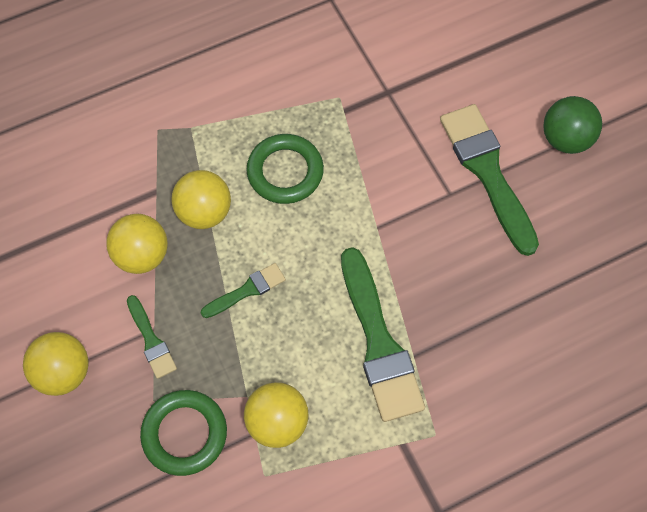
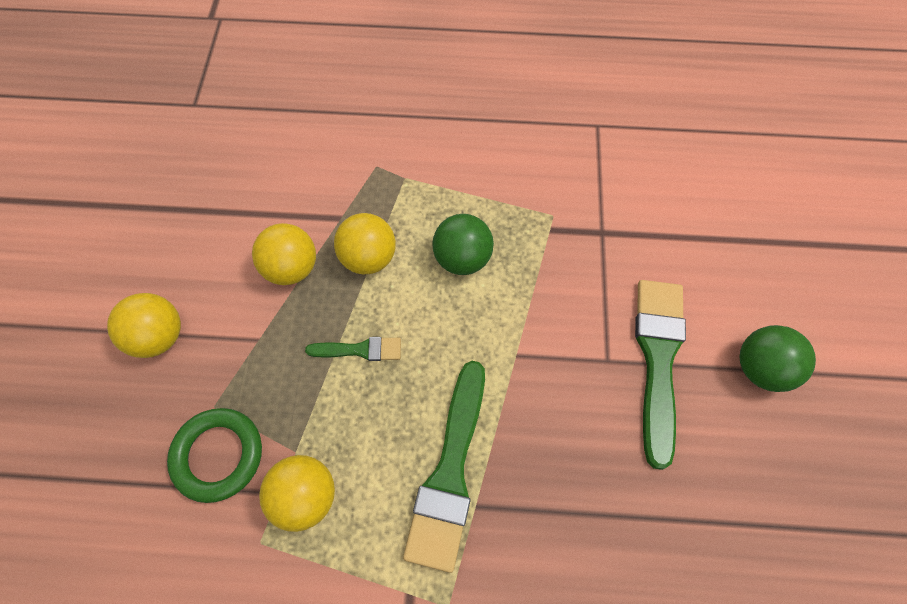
camera: 30 degrees right, 0 degrees up
green brush [127,295,177,379] -> none
green ring [246,134,324,204] -> green ball [432,214,494,275]

